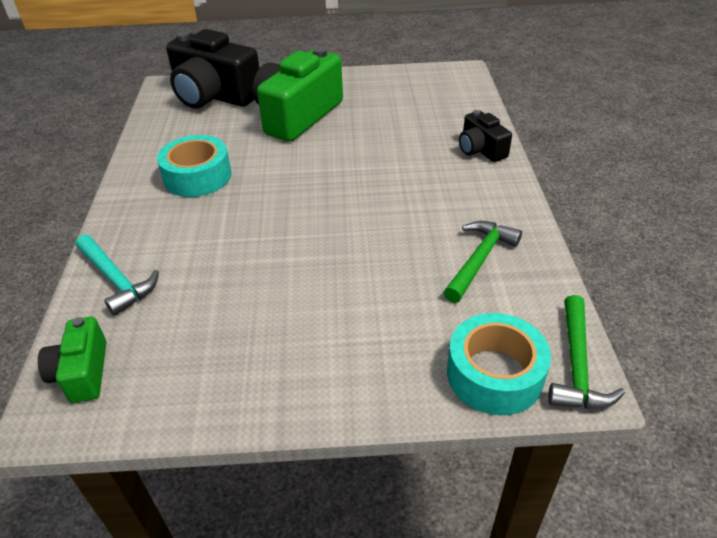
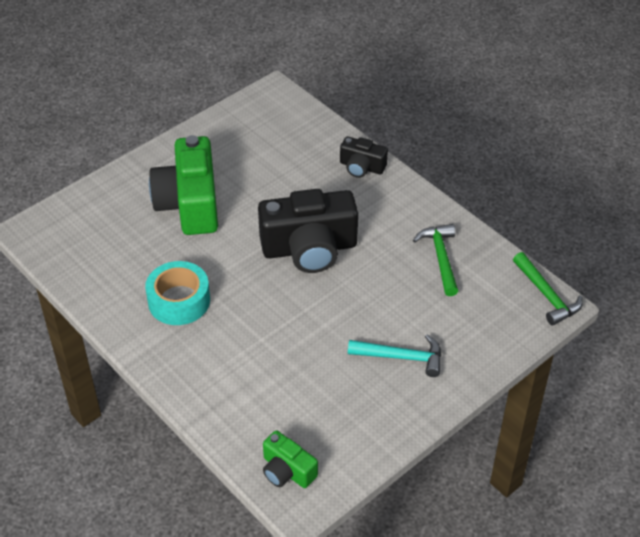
camera: 40 degrees left, 5 degrees up
turquoise hammer [76,235,159,316] -> turquoise hammer moved to [348,334,441,377]
black camera [166,29,259,109] -> black camera moved to [258,189,358,273]
turquoise tape [447,313,551,415] -> none

